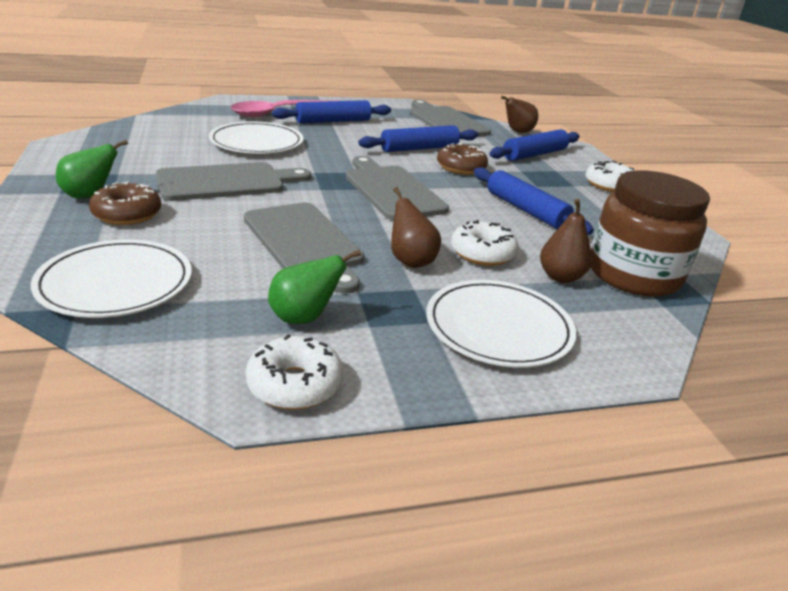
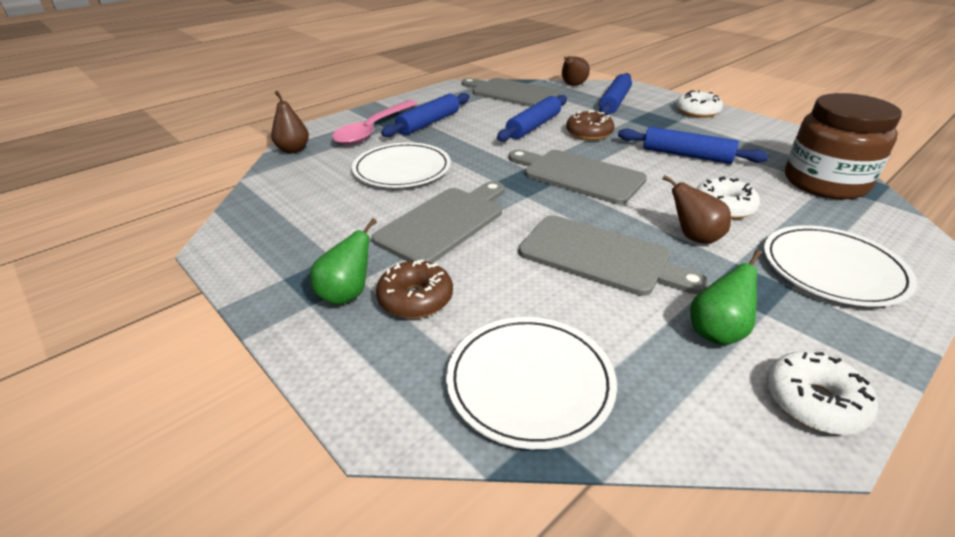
camera: 25 degrees left, 5 degrees up
brown pear [540,199,592,283] -> brown pear moved to [271,91,309,153]

